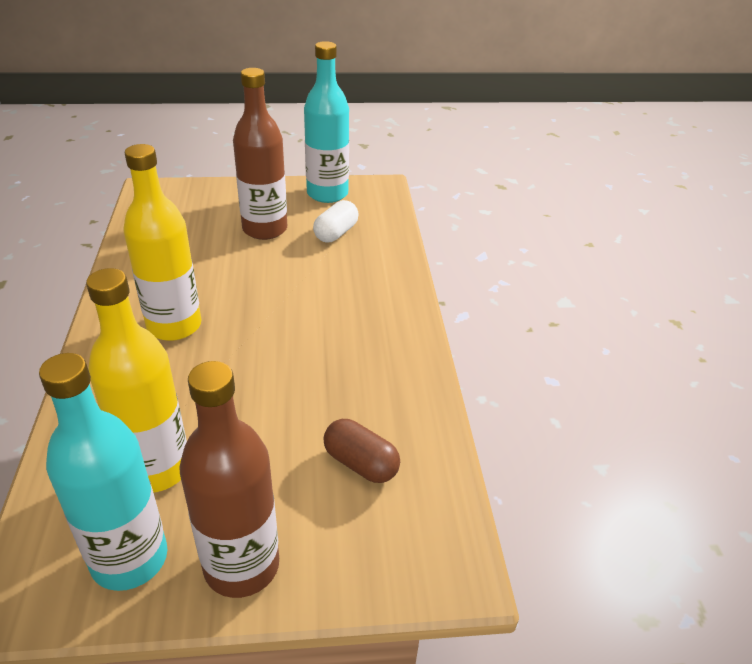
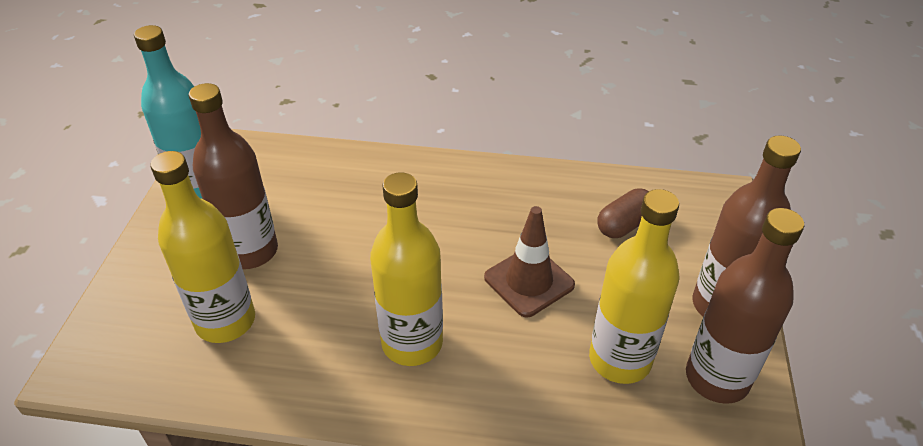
camera: 75 degrees left, 5 degrees up
turquoise bottle [39,353,168,591] -> brown bottle [686,208,804,404]
white capsule [313,200,359,242] -> none
none -> yellow bottle [150,151,255,343]
none -> brown traffic cone [484,206,575,317]

